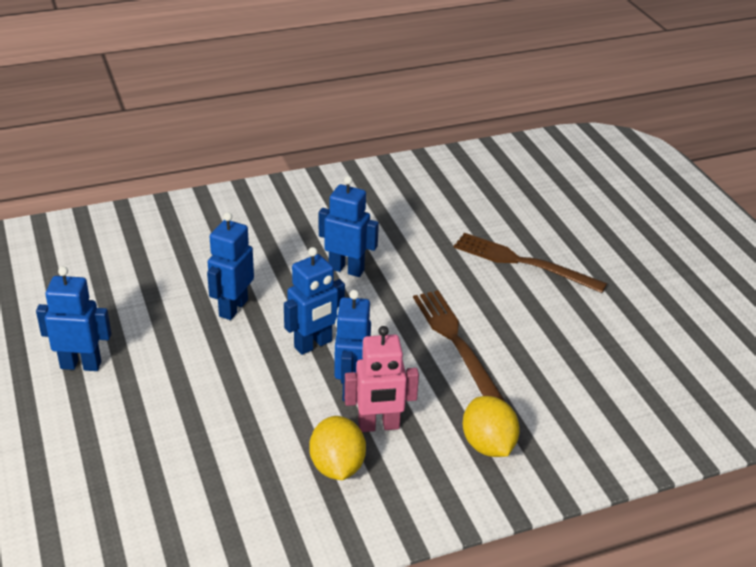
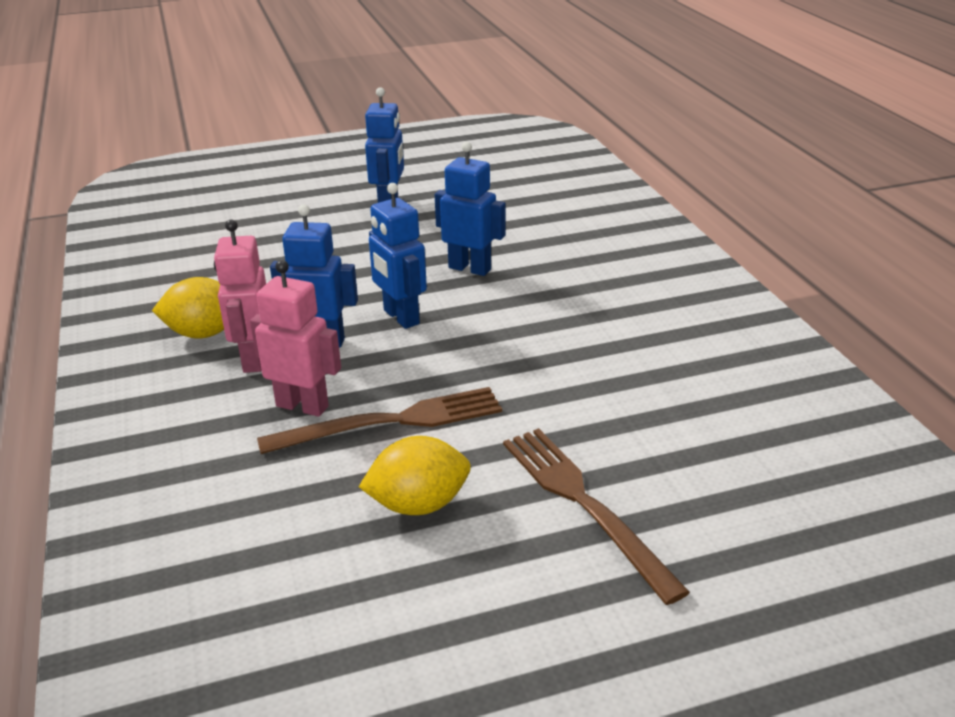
camera: 95 degrees right, 5 degrees down
blue robot [319,176,379,277] -> none
brown fork [453,233,607,293] -> brown fork turned 60 degrees counterclockwise [503,428,690,605]
yellow lemon [463,396,520,457] -> yellow lemon moved to [359,436,471,515]
none -> pink robot [250,260,341,417]

